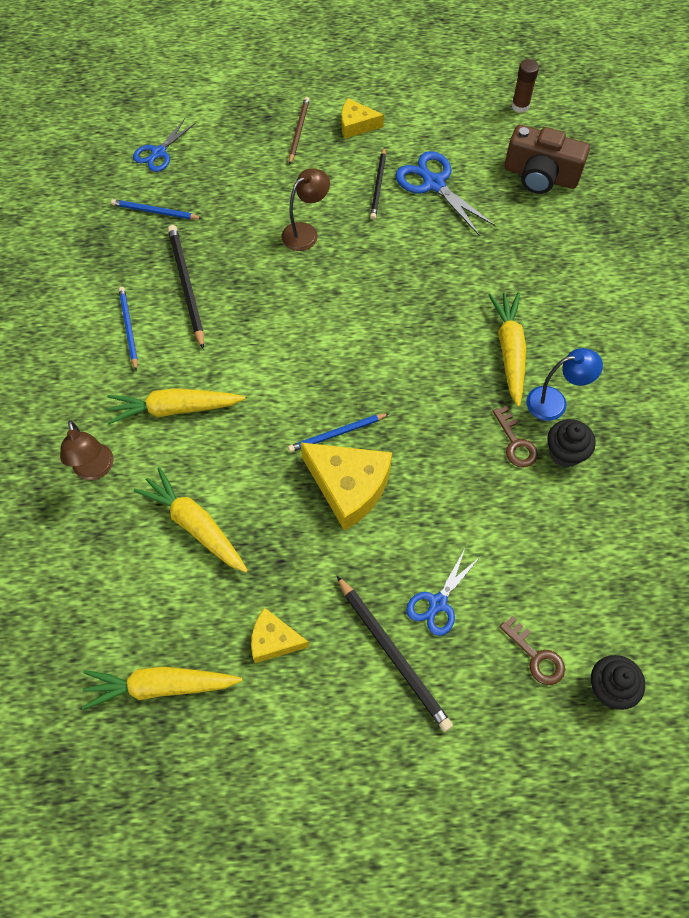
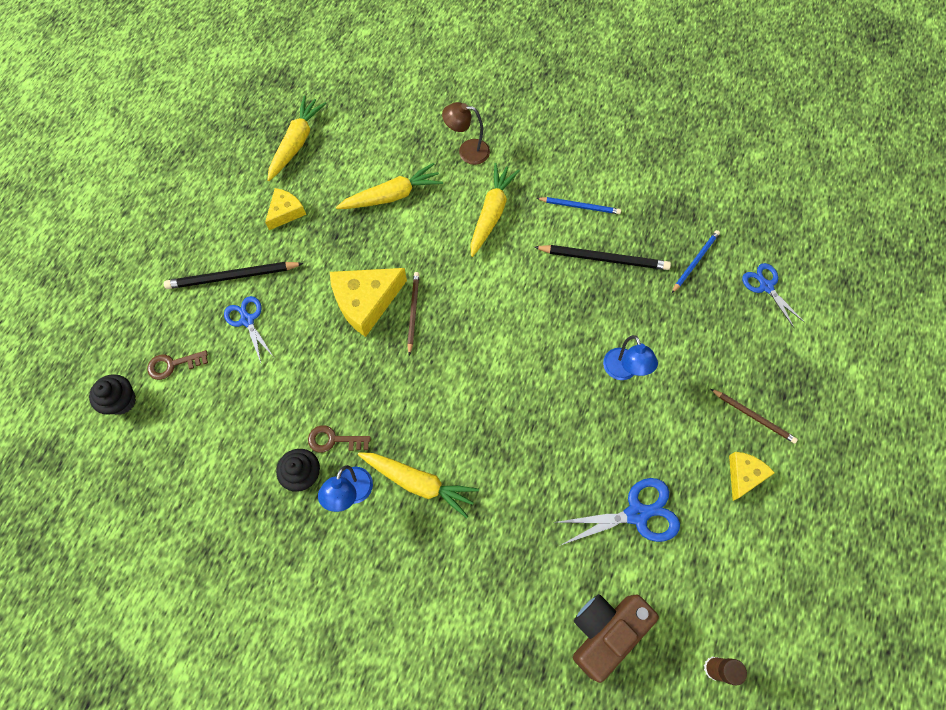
camera: 115 degrees right, 5 degrees up
brown lamp [281,168,330,251] -> blue lamp [603,335,658,380]
blue pencil [288,413,389,452] -> brown pencil [407,272,419,355]
black pencil [370,147,386,220] -> none

